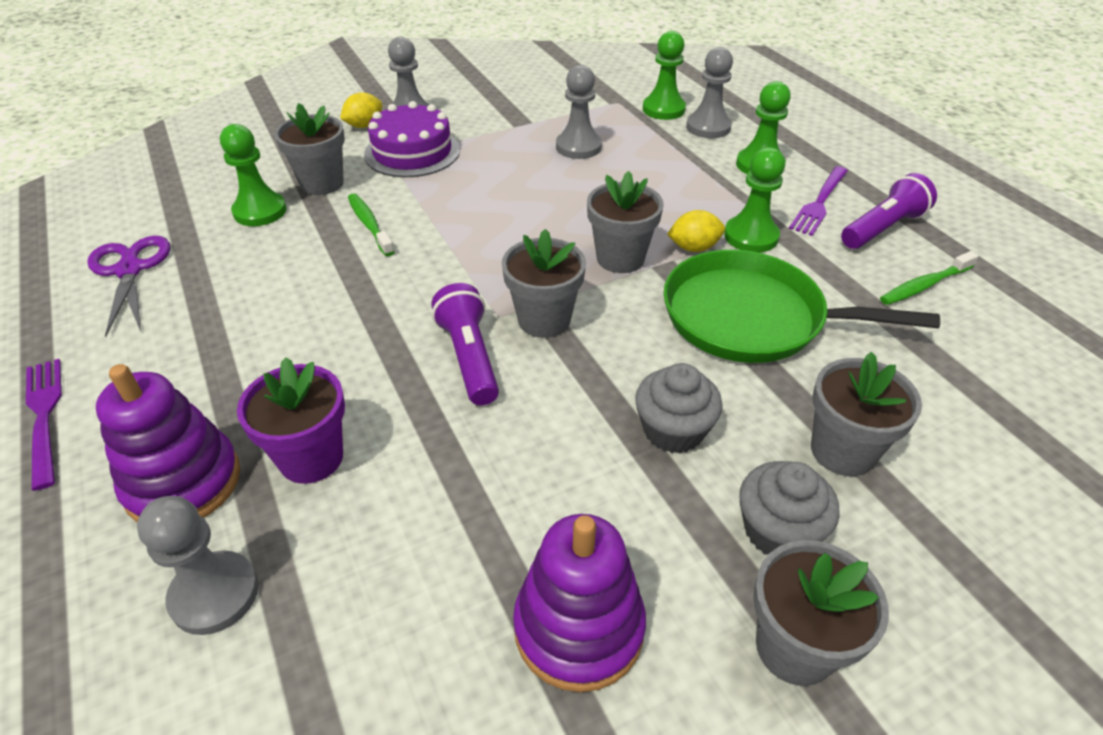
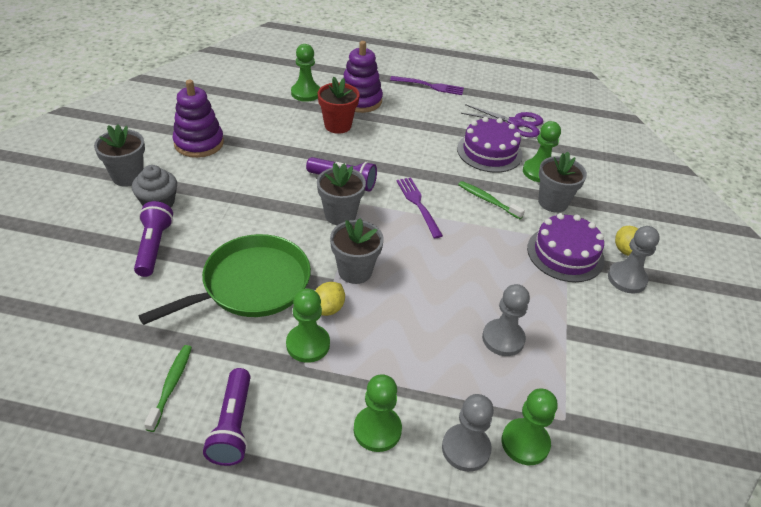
camera: 125 degrees right, 0 degrees up
grey pawn [137,496,259,635] -> green pawn [291,44,320,102]
purple flower pot [237,357,345,484] -> red flower pot [318,77,360,134]
green toothbrush [348,193,394,256] -> green toothbrush turned 150 degrees counterclockwise [458,181,525,219]
grey cupcake [635,363,722,454] -> none
purple fork [789,166,848,236] -> purple fork moved to [396,177,443,238]
grey flower pot [811,352,922,476] -> purple flashlight [134,201,173,277]
none -> purple cake [457,117,523,173]

